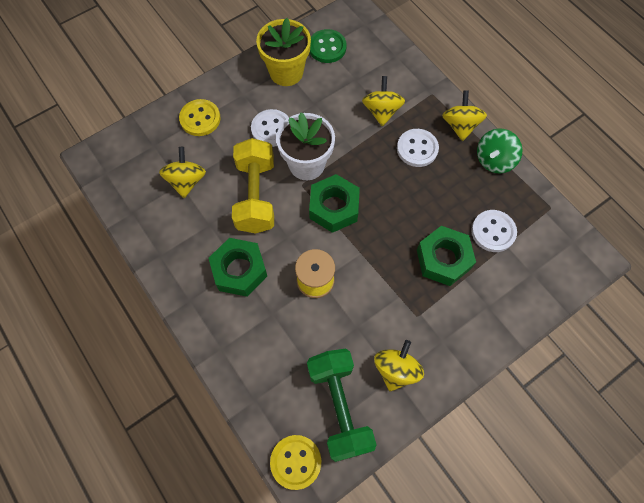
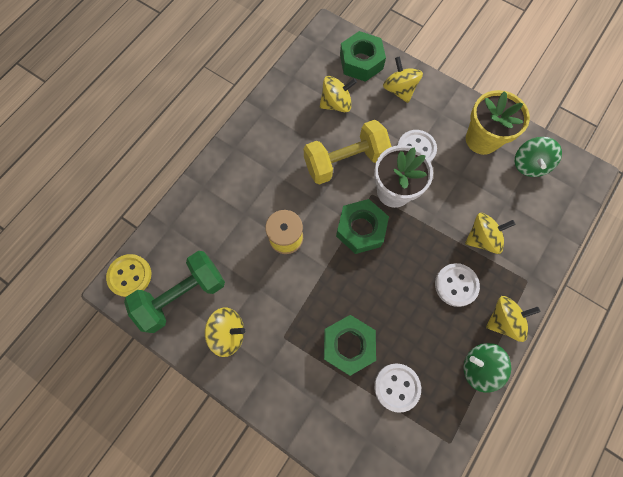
camera: 70 degrees right, 5 degrees up
yellow button [179,99,221,136] -> yellow spinning top [383,56,423,103]
green nut [208,238,267,297] -> green nut moved to [340,31,386,82]
green button [310,29,347,63] -> green spinning top [515,137,562,177]

